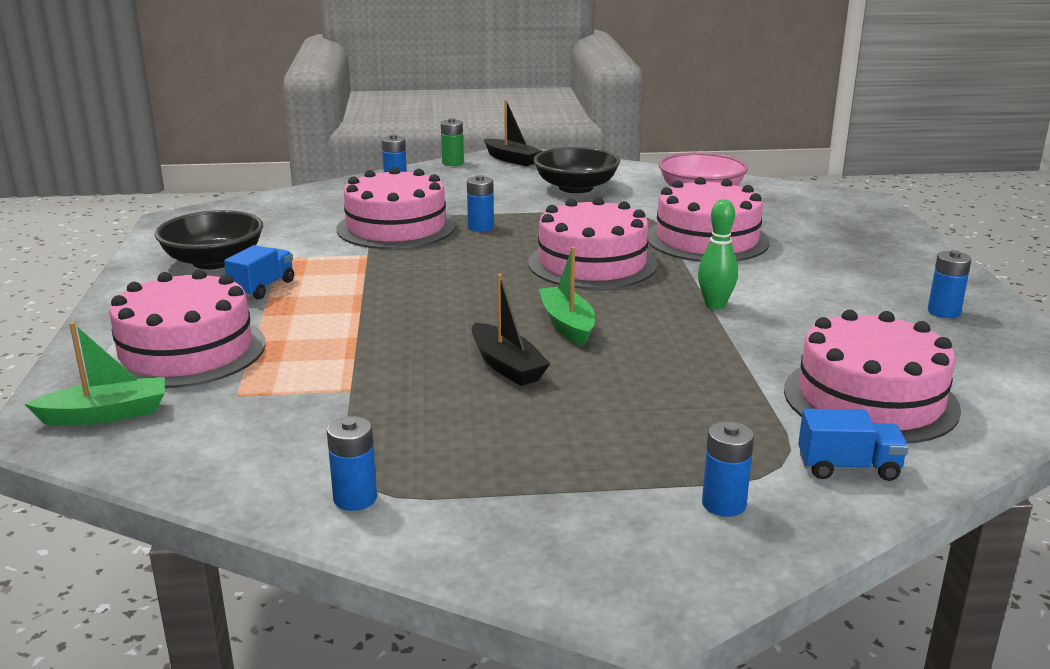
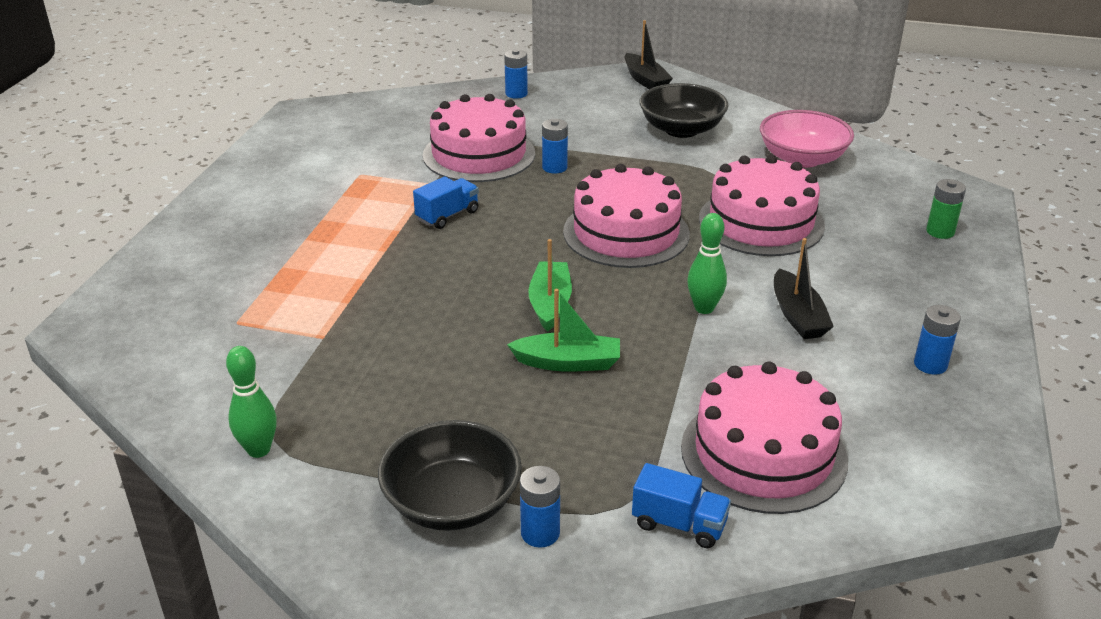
camera: 20 degrees right, 10 degrees up
green boat [25,322,165,426] -> green boat moved to [507,289,620,372]
pink cake [107,269,266,388] -> none
black bowl [154,210,263,269] -> black bowl moved to [378,420,522,531]
blue truck [224,245,294,299] -> blue truck moved to [413,176,479,229]
blue battery [327,416,377,511] -> green bowling pin [226,346,277,458]
green battery [441,118,464,166] -> green battery moved to [926,179,966,239]
black boat [472,274,550,386] -> black boat moved to [774,238,834,339]

